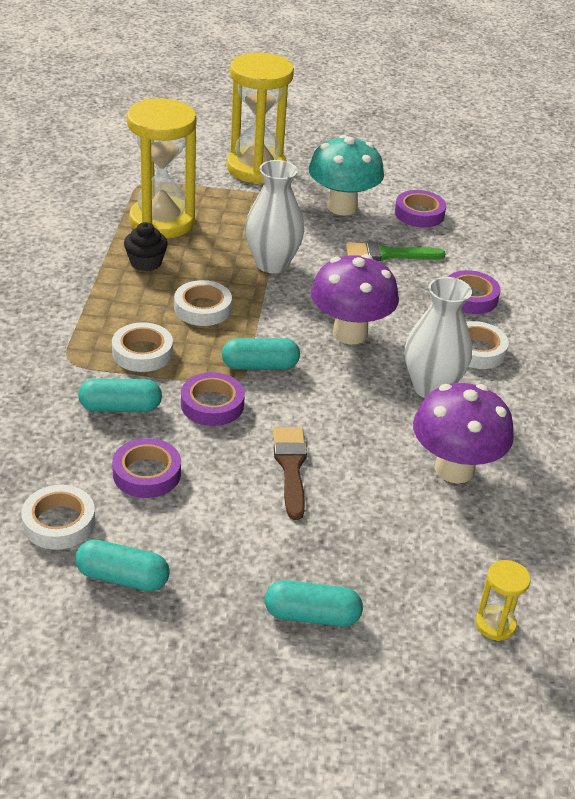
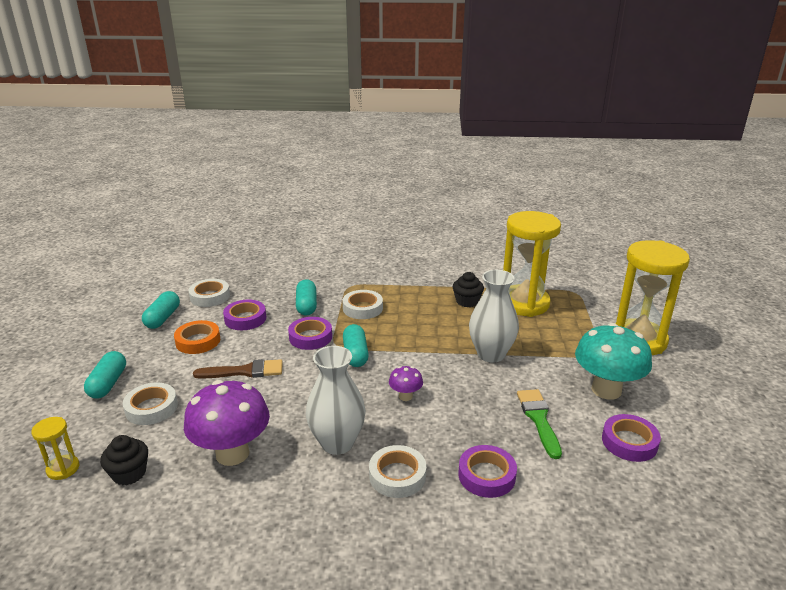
camera: 90 degrees right, 10 degrees down
white tape [174,280,232,326] -> white tape moved to [123,382,178,425]
purple mushroom [311,254,399,344] -> purple mushroom [389,366,423,401], size x0.47
none -> black cupcake [100,435,148,486]
none -> orange tape [174,320,220,354]

